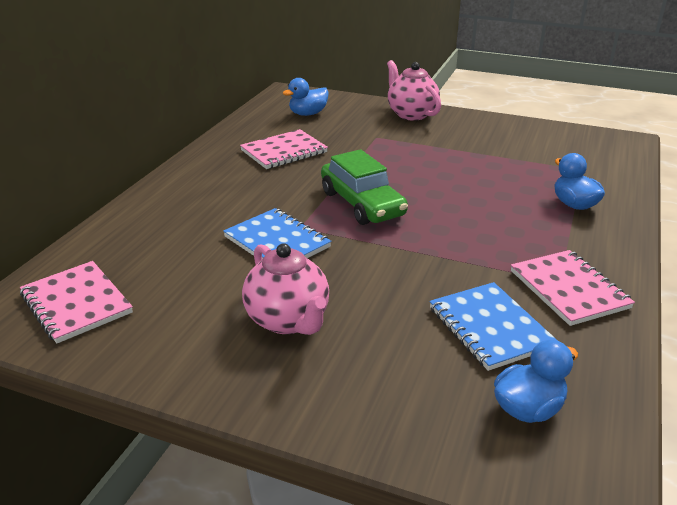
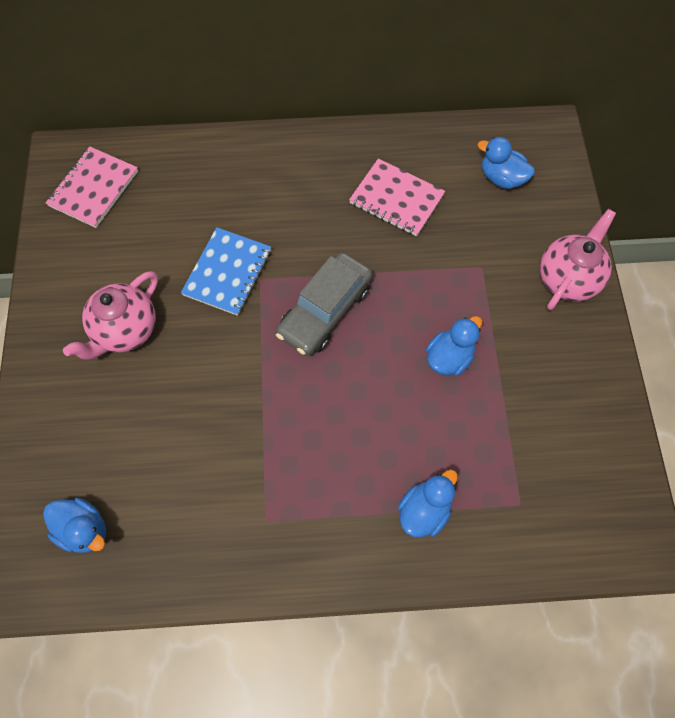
camera: 65 degrees right, 35 degrees up
green car [321,149,408,225] -> grey car [276,252,372,356]
blue notebook [429,282,558,371] -> none
pink notebook [511,250,635,326] -> none
none -> blue duck [426,316,482,376]

